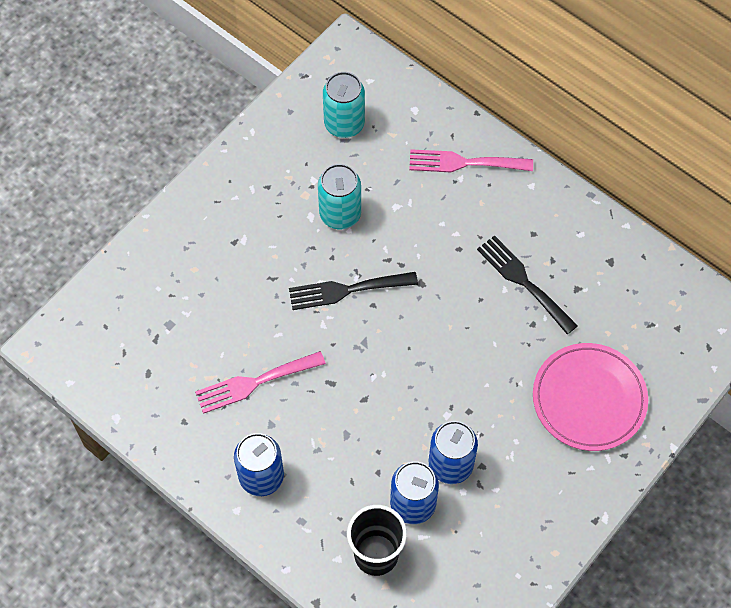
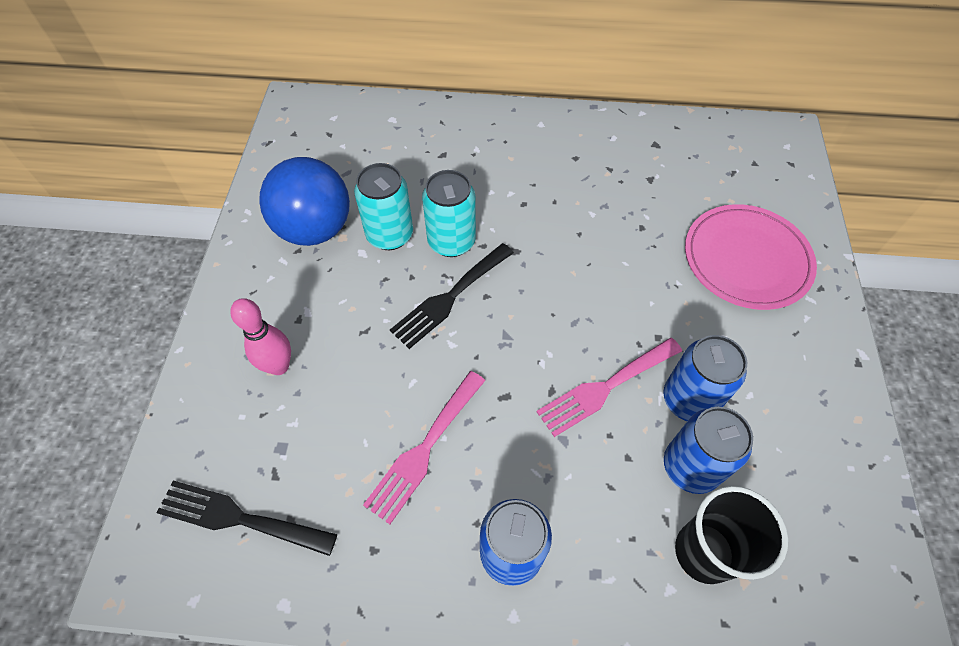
camera: 35 degrees left, 5 degrees down
turquoise can [323,72,365,138] -> turquoise can moved to [422,170,476,257]
pink fork [409,149,533,172] -> pink fork moved to [537,338,682,437]
black fork [477,235,578,334] -> black fork moved to [157,480,337,556]
none -> pink bowling pin [230,298,291,375]
none -> blue ball [259,157,350,246]

